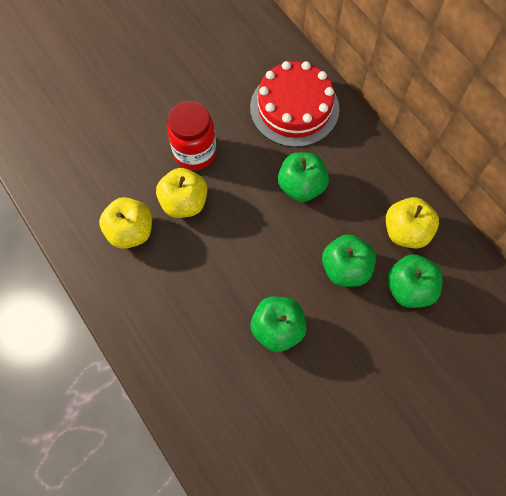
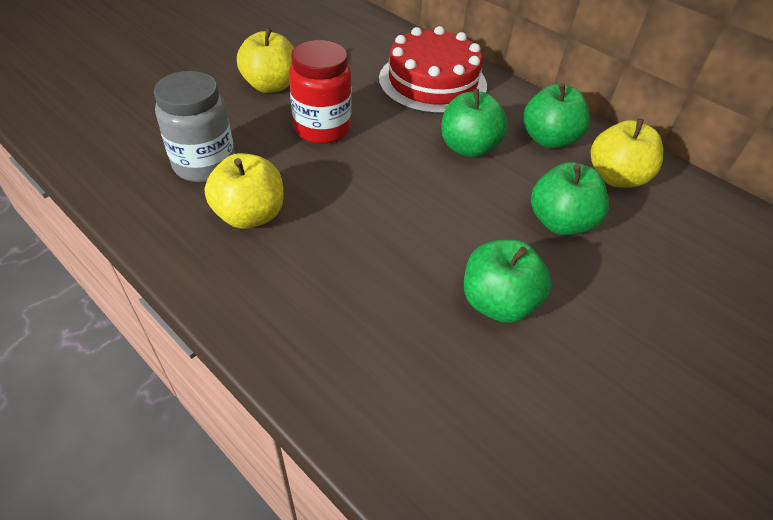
camera: 15 degrees left, 20 degrees down
yellow apple [156,168,207,218] -> yellow apple moved to [237,28,294,93]
green apple [387,254,443,308] -> green apple moved to [523,83,590,149]
none -> grey jar [154,71,235,182]

